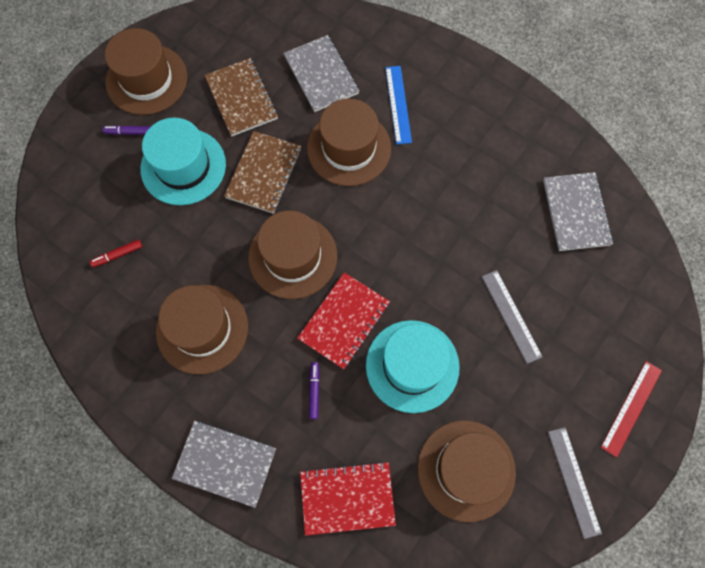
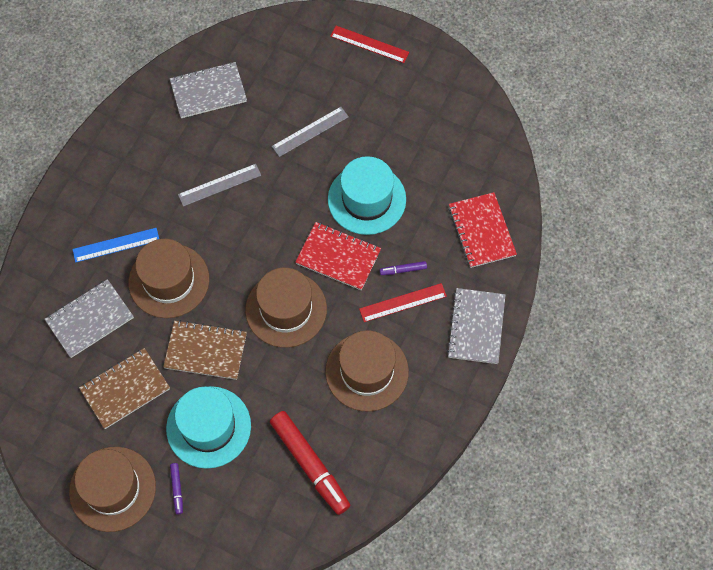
camera: 100 degrees left, 5 degrees down
red marker [89,239,142,267] -> red marker [270,411,351,515], size x2.33
brown hat [418,420,516,522] -> none
grey ruler [548,427,602,539] -> grey ruler moved to [178,164,261,207]
none -> red ruler [359,283,447,322]

